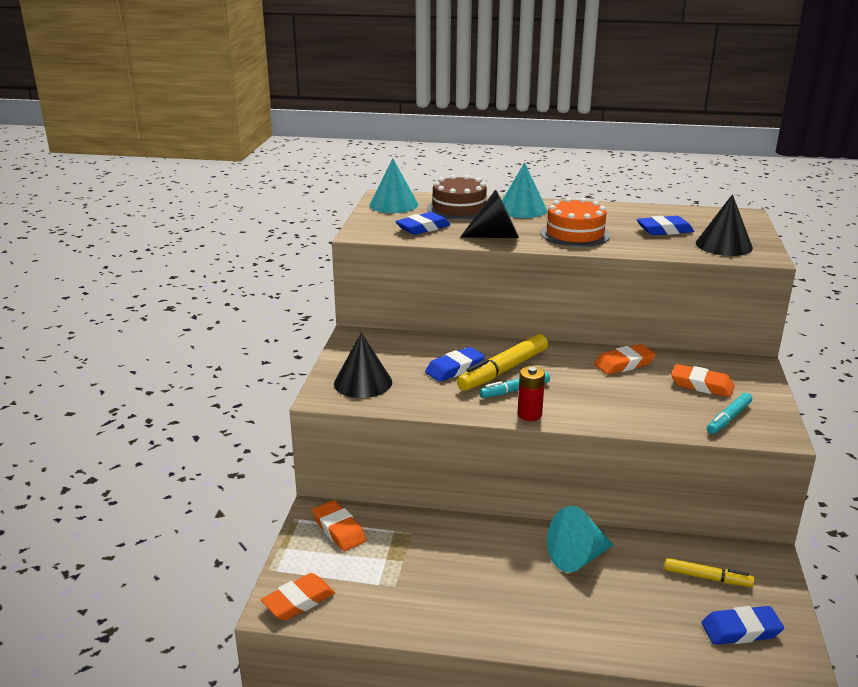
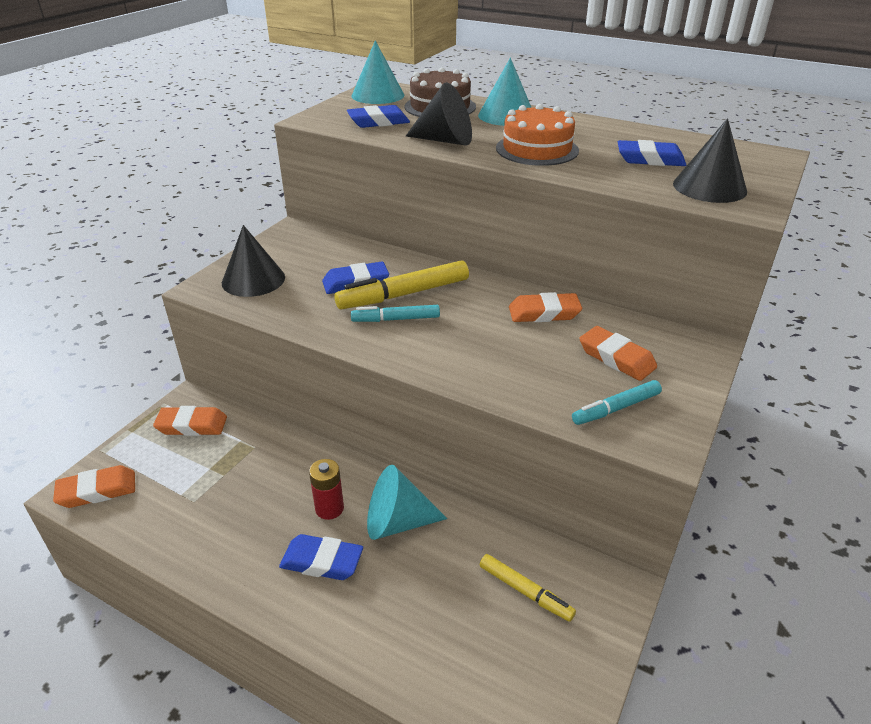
camera: 20 degrees right, 10 degrees up
orange eraser [312,500,366,551] -> orange eraser turned 75 degrees counterclockwise [153,406,227,436]
red battery [518,366,545,421] -> red battery moved to [309,459,344,520]
blue eraser [702,606,784,645] -> blue eraser moved to [279,534,363,580]

